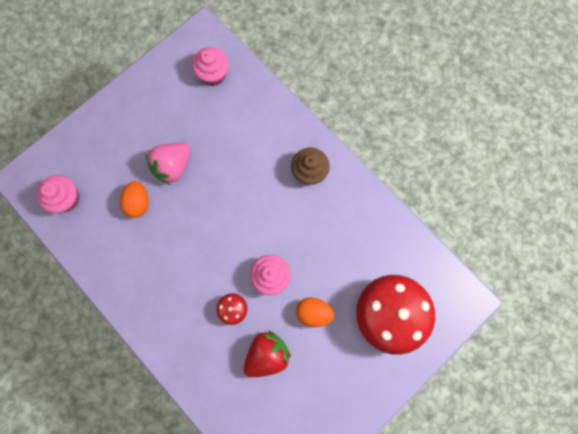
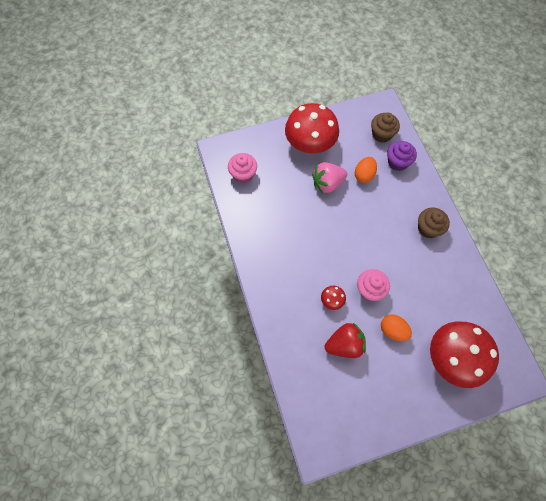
camera: 25 degrees right, 10 degrees down
orange egg [120,181,149,218] -> orange egg moved to [355,157,377,183]
pink cupcake [192,47,229,86] -> brown cupcake [371,113,400,143]
none -> red mushroom [285,103,339,154]
none -> purple cupcake [387,141,417,171]

